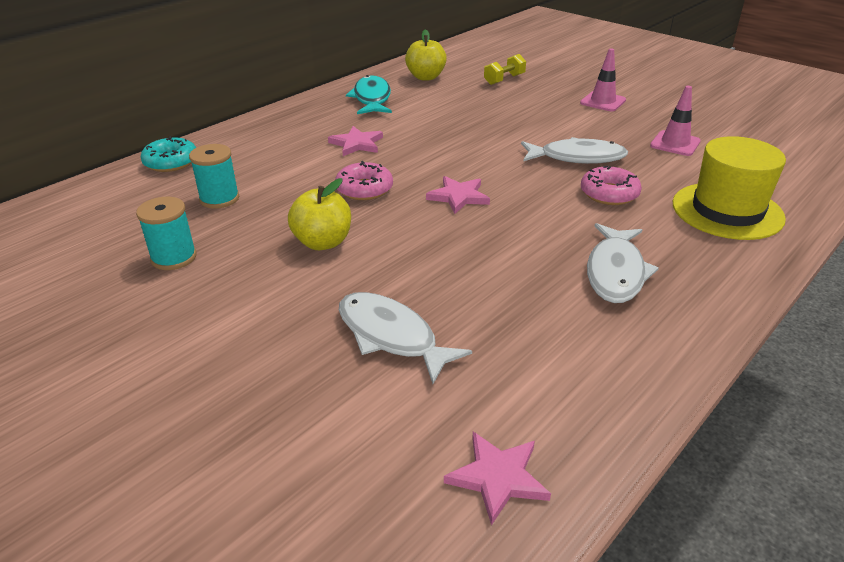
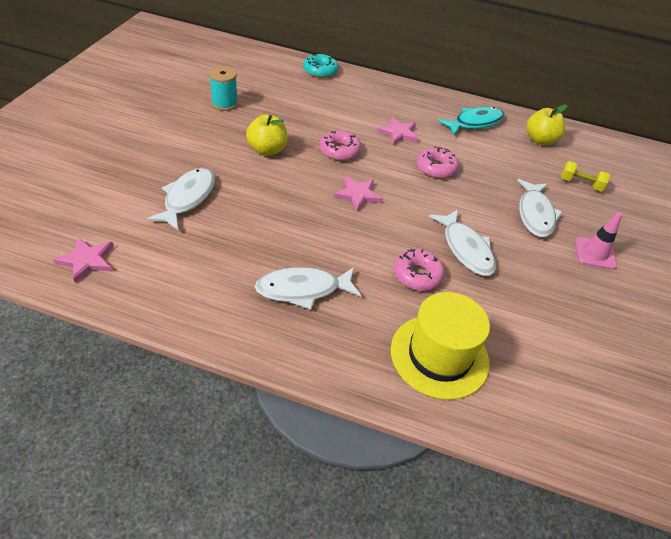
camera: 60 degrees right, 10 degrees up
turquoise spool [189,144,239,209] -> none
pink traffic cone [650,86,701,156] -> none
none -> pink donut [417,146,459,178]
none -> white fish [517,179,563,237]

